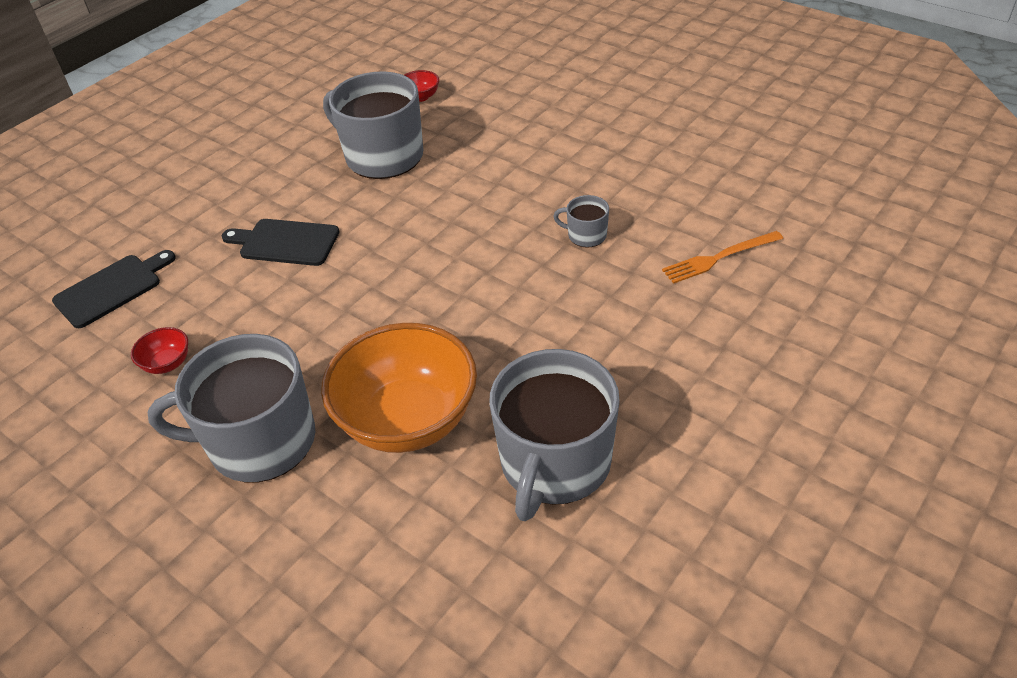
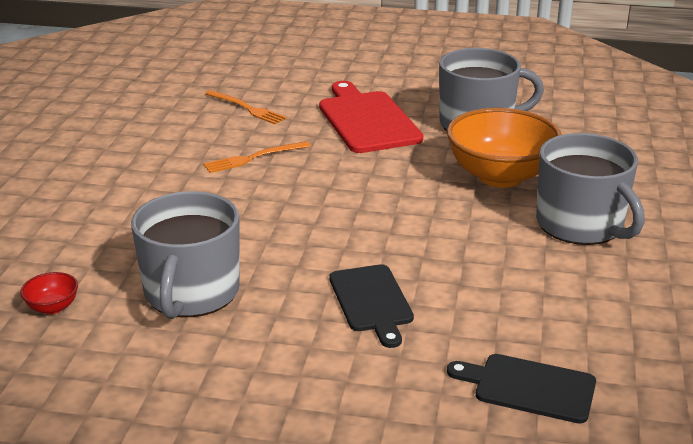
camera: 120 degrees left, 15 degrees down
red bowl [131,327,188,374] -> none
grey mug [553,195,609,248] -> orange fork [203,141,311,173]
none -> red cutting board [319,81,423,153]

